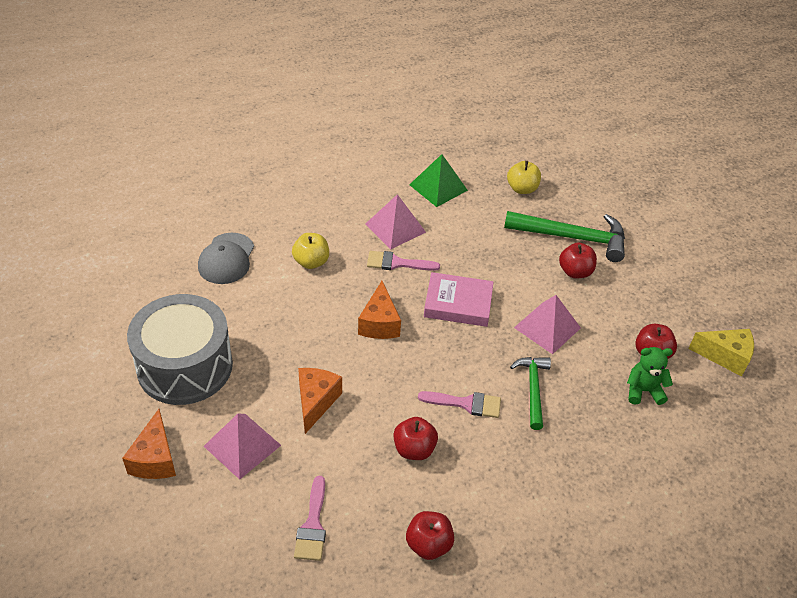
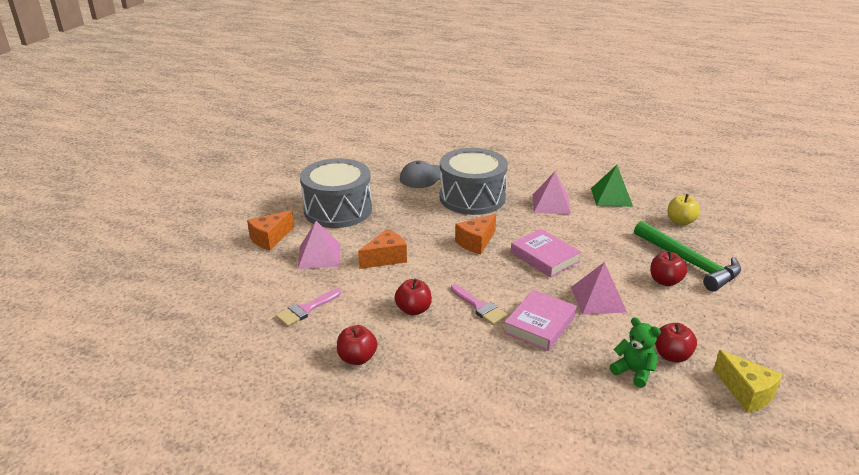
camera: 45 degrees right, 15 degrees down
yellow apple [292,233,329,269] -> grey drum [440,148,508,215]
pink brush [367,251,440,271] -> none
green hammer [510,357,551,430] -> pink book [504,290,577,351]

